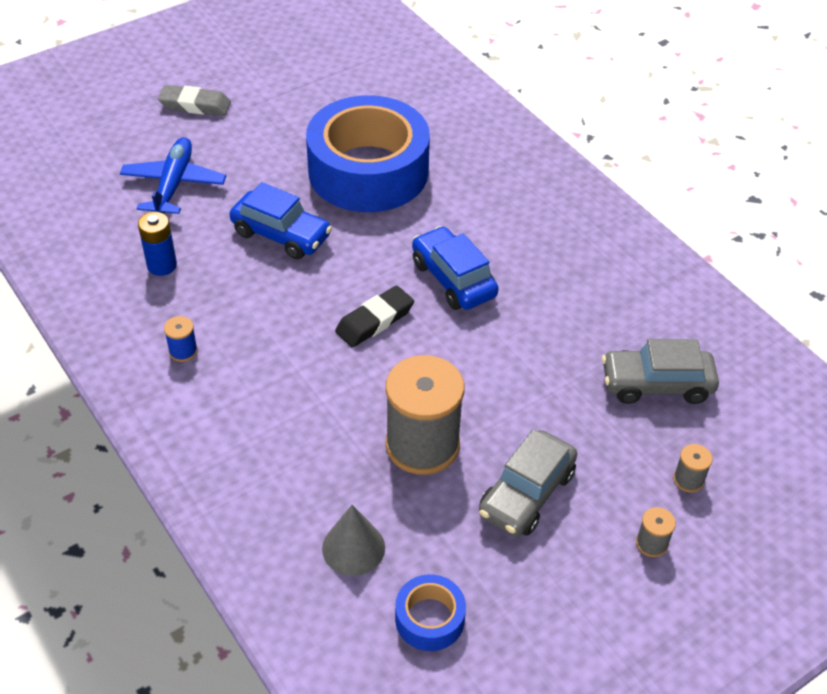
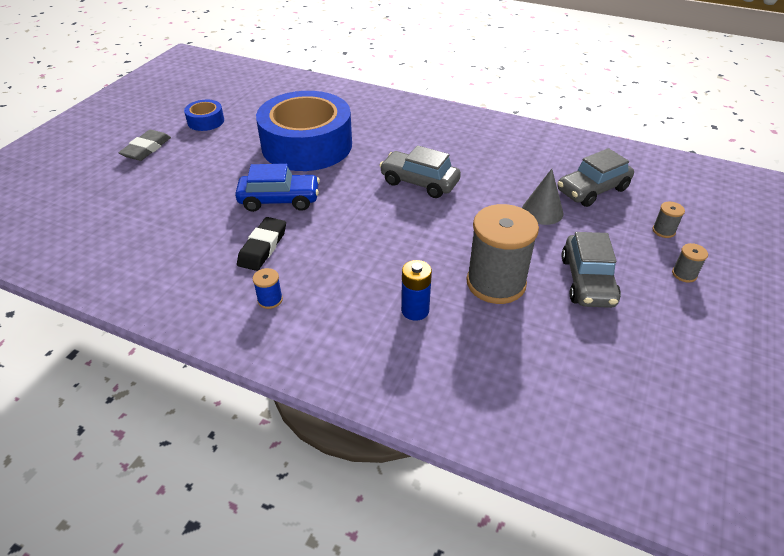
camera: 30 degrees left, 5 degrees down
blue plane [120,137,226,214] -> none
blue battery [138,212,177,276] -> blue battery moved to [401,260,432,321]
grey eraser [158,85,231,116] -> grey eraser turned 45 degrees counterclockwise [118,130,171,161]
grey cone [322,505,385,576] -> grey cone moved to [522,169,563,225]
black eraser [335,286,414,347] -> black eraser moved to [237,217,286,271]
blue tape [395,574,466,651] -> blue tape moved to [184,100,224,131]
blue car [412,226,499,310] -> grey car [379,145,461,198]

